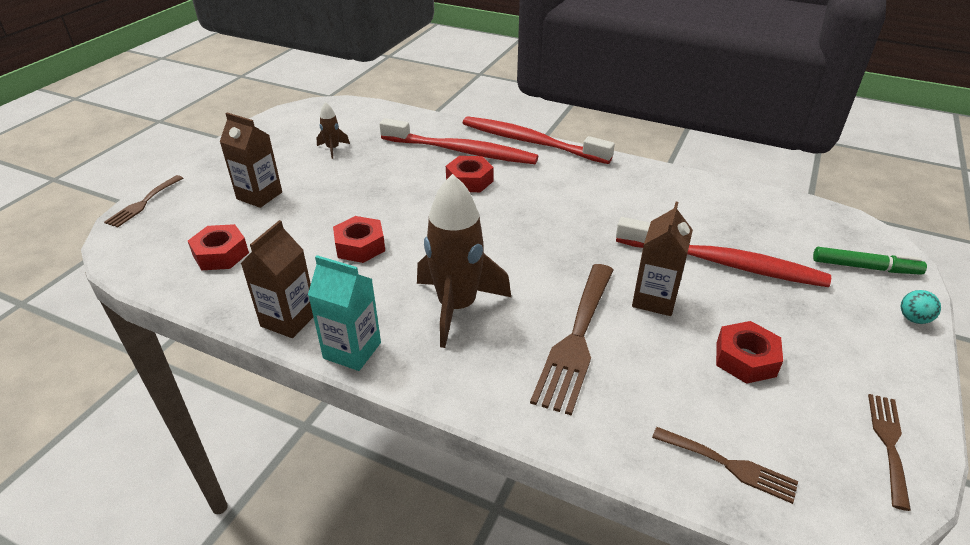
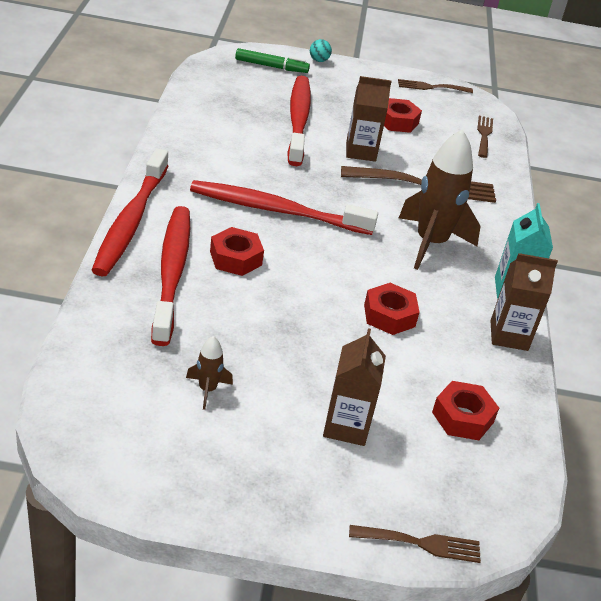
camera: 115 degrees left, 0 degrees up
green marker [813,247,927,275] -> green marker turned 105 degrees clockwise [235,48,310,73]
none -> red toothbrush [190,180,378,235]

